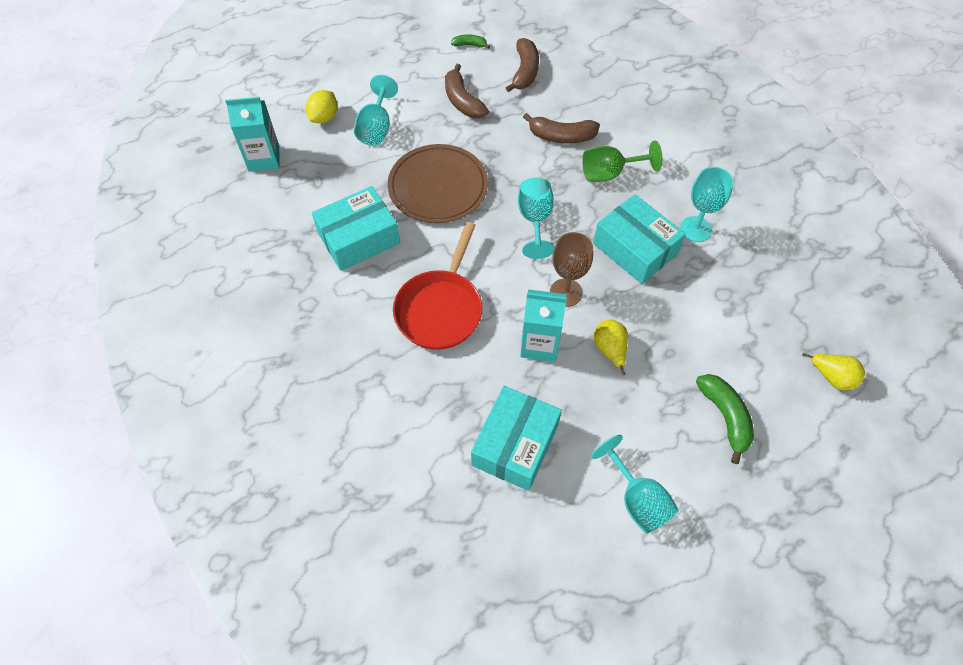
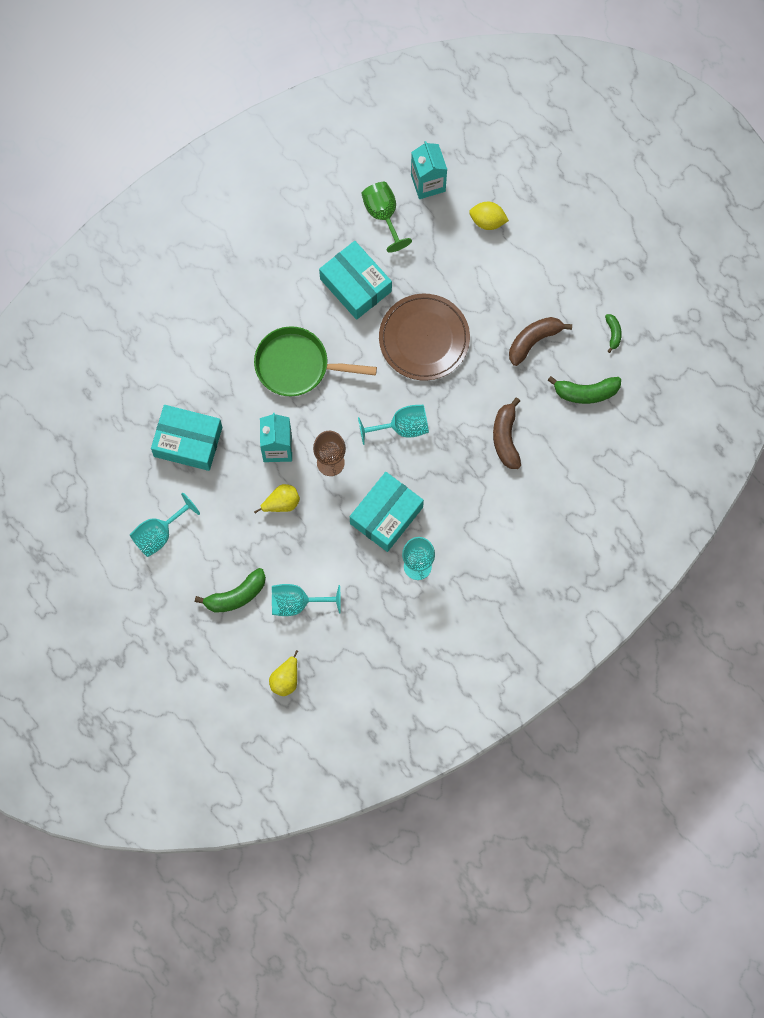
camera: 80 degrees right, 15 degrees up
turquoise goblet [354,75,398,146] -> turquoise goblet moved to [272,584,341,616]
red pan [393,222,483,350] -> green pan [254,326,377,396]
brown banana [506,38,539,92] -> green banana [548,376,621,404]
green goblet [582,141,662,182] -> green goblet moved to [361,182,412,253]

